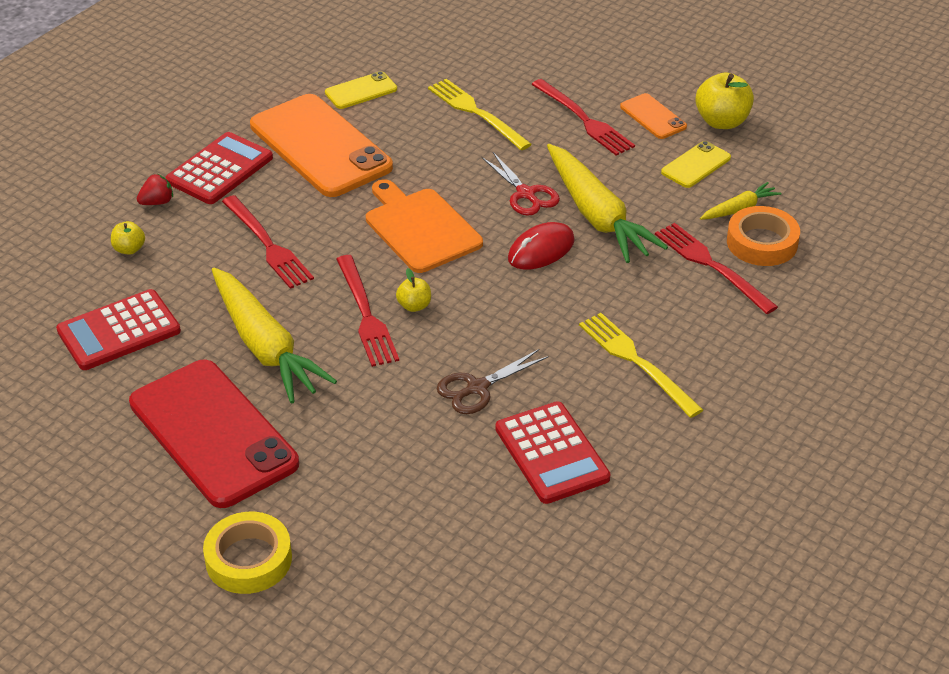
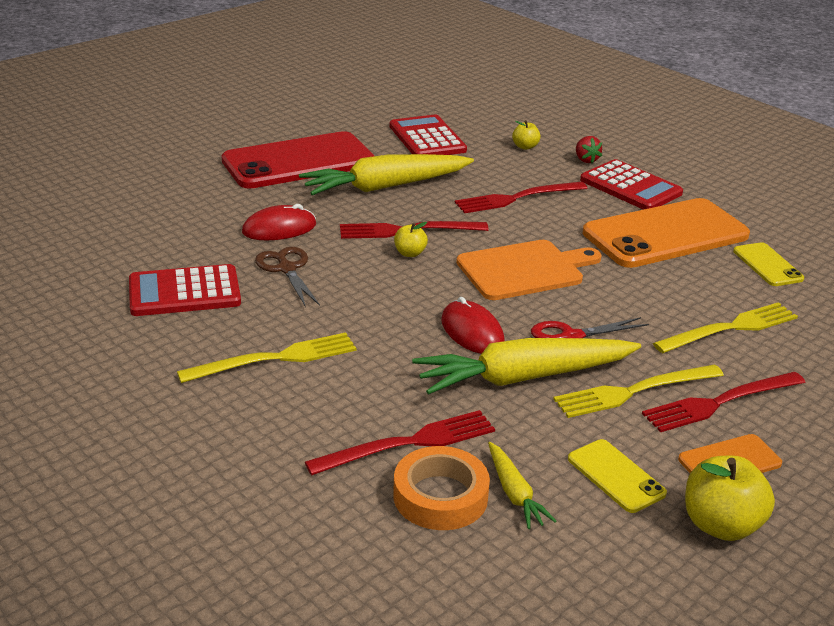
camera: 100 degrees right, 10 degrees down
yellow tape [203,512,292,594] -> none
none -> red mouse [242,204,316,240]
none -> yellow fork [553,364,724,418]

